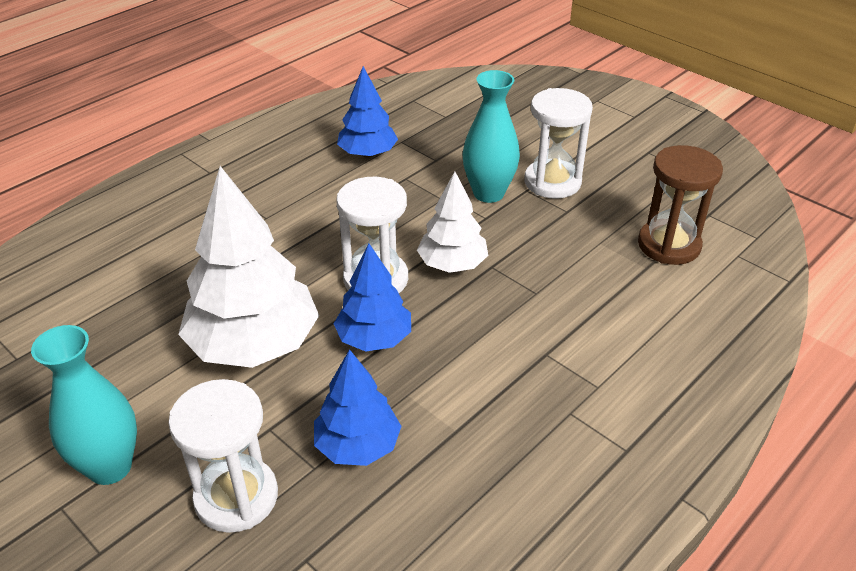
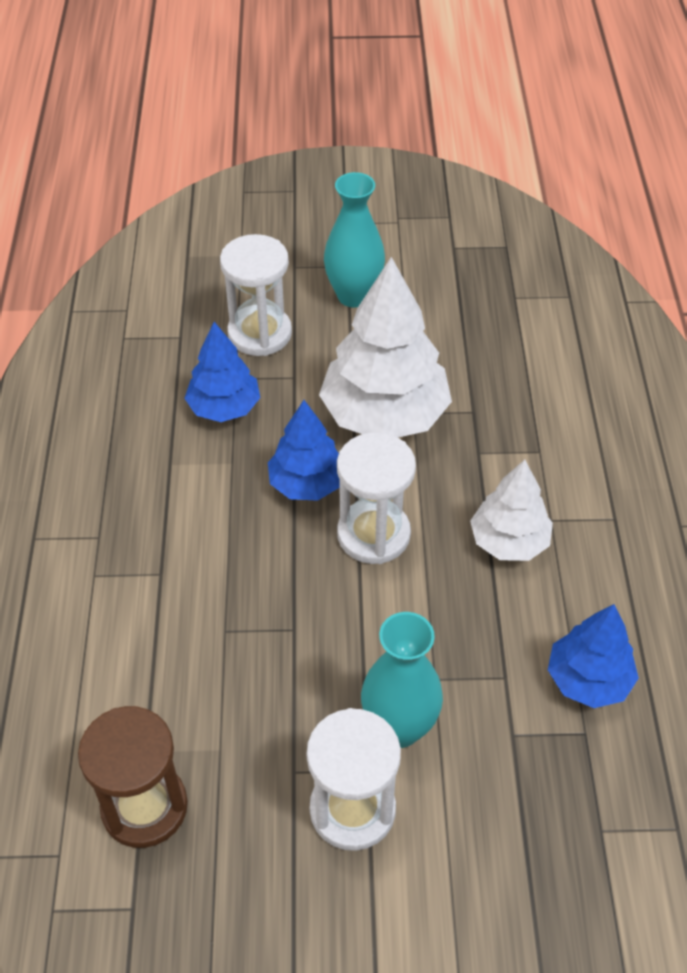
camera: 135 degrees right, 10 degrees up
white tree [417,172,488,273] -> white tree moved to [470,460,553,561]

